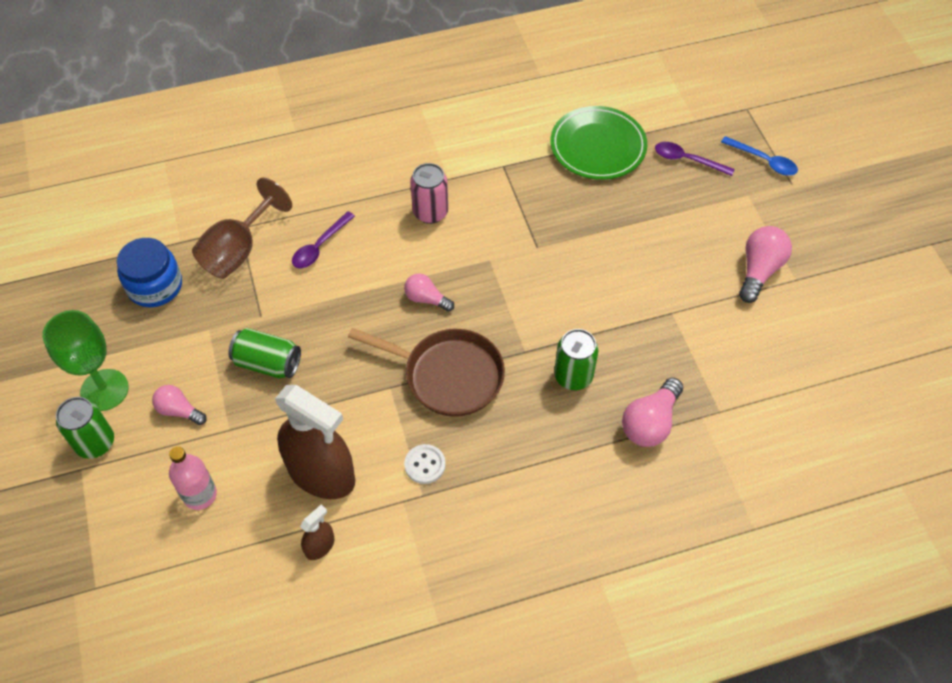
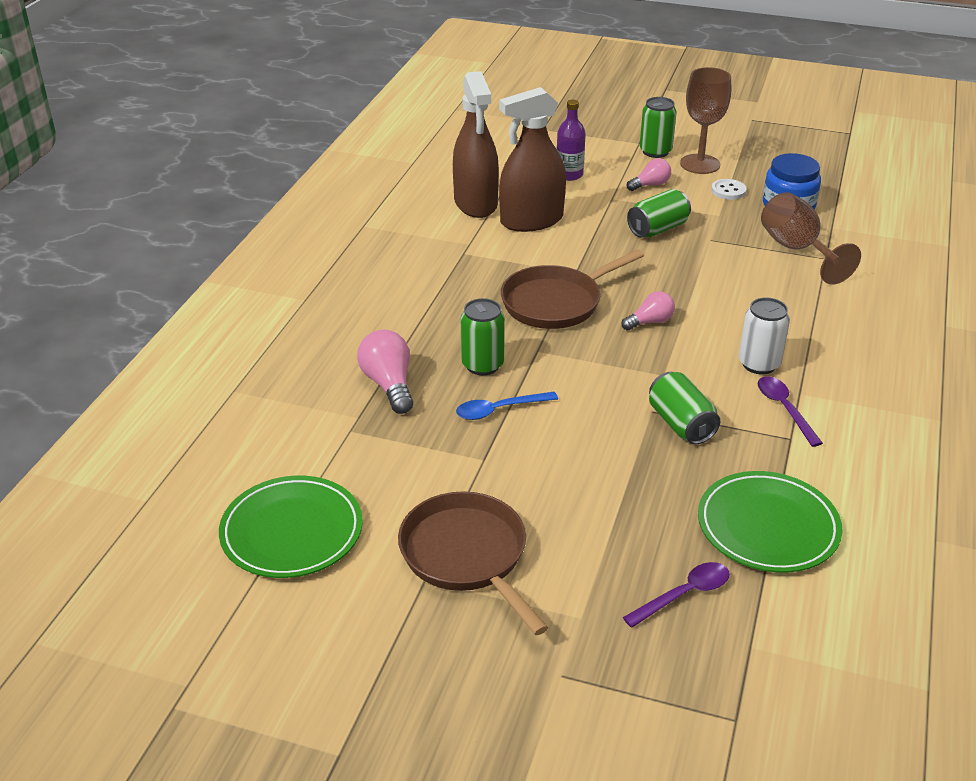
camera: 125 degrees right, 20 degrees down
green goblet [42,310,129,411] -> brown goblet [680,67,731,174]
pink bottle [169,446,217,510] -> purple bottle [557,100,586,181]
purple spoon [292,211,355,268] -> purple spoon moved to [758,376,823,447]
brown spray bottle [300,505,334,560] -> brown spray bottle [453,71,499,218], size x2.29
white button [404,444,446,484] -> white button moved to [711,179,747,200]
pink can [410,163,448,224] -> white can [739,297,790,374]
blue spoon [721,136,798,175] -> blue spoon moved to [456,392,558,420]
pink light bulb [739,226,792,303] -> brown pan [398,491,549,635]
none -> green plate [219,476,363,578]
none -> green can [649,372,720,444]

